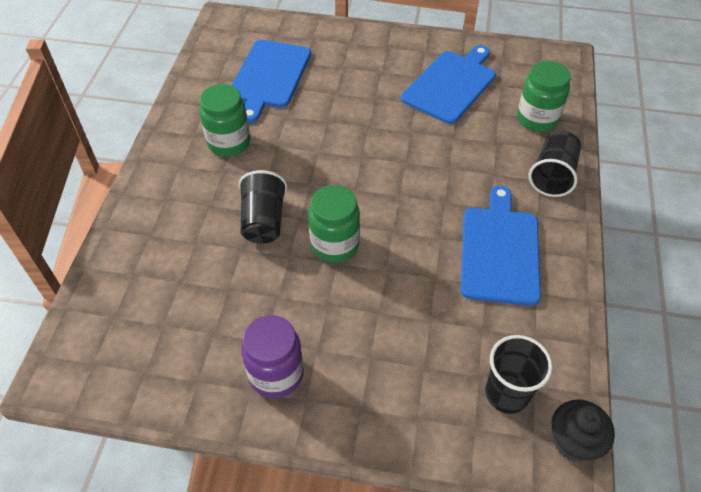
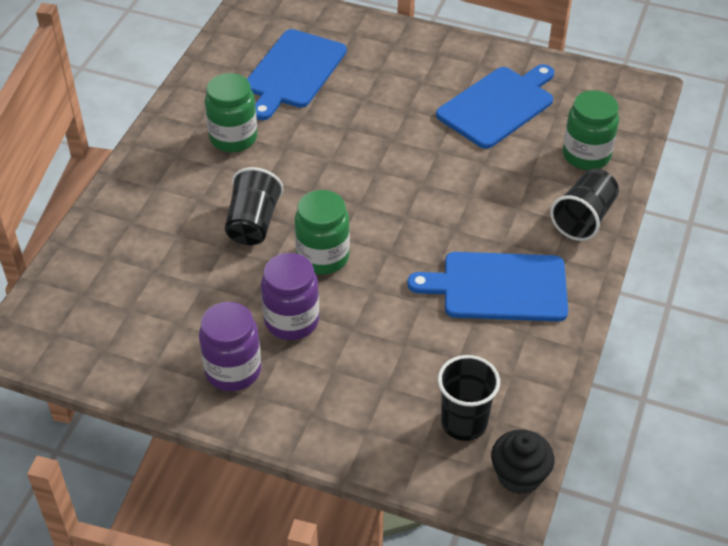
camera: 10 degrees right, 5 degrees down
blue cutting board [461,186,541,306] -> blue cutting board turned 105 degrees counterclockwise [407,252,568,322]
none -> purple jar [261,253,319,340]

